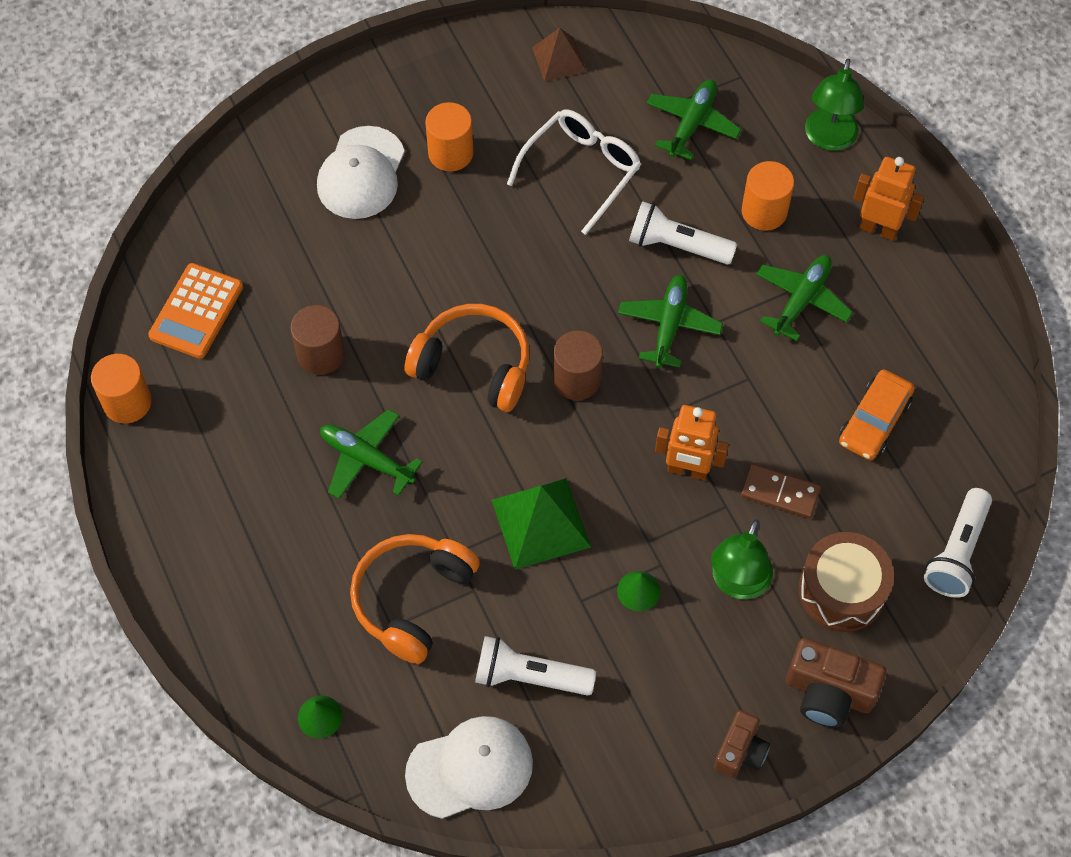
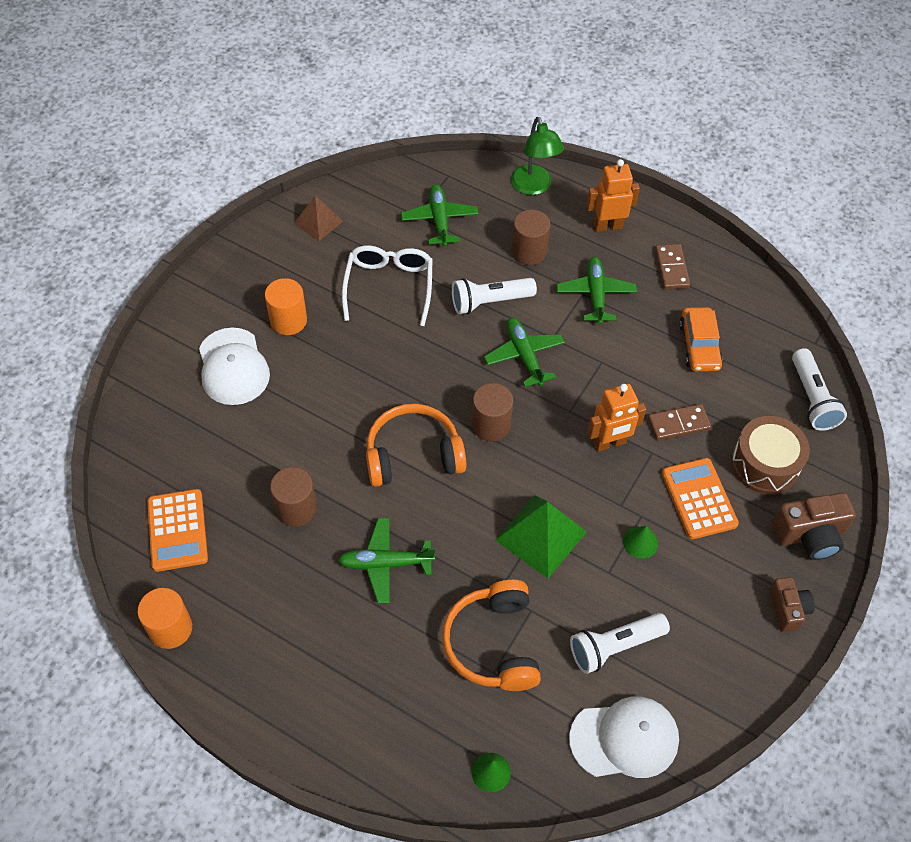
camera: 35 degrees left, 5 degrees down
white cap [405,716,533,819] -> white cap turned 45 degrees clockwise [569,696,679,778]
green lamp [711,519,773,599] -> orange calculator [661,458,739,539]
orange cylinder [742,161,794,231] -> brown cylinder [511,210,550,265]
none -> brown domino [655,244,690,289]

